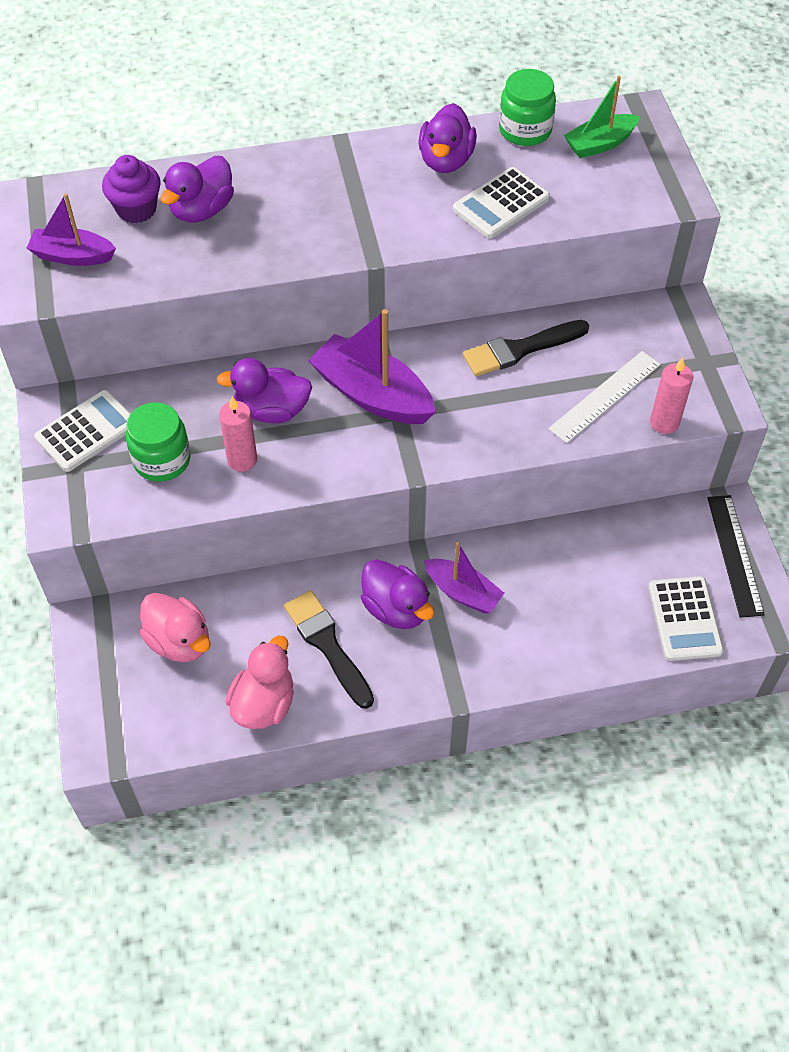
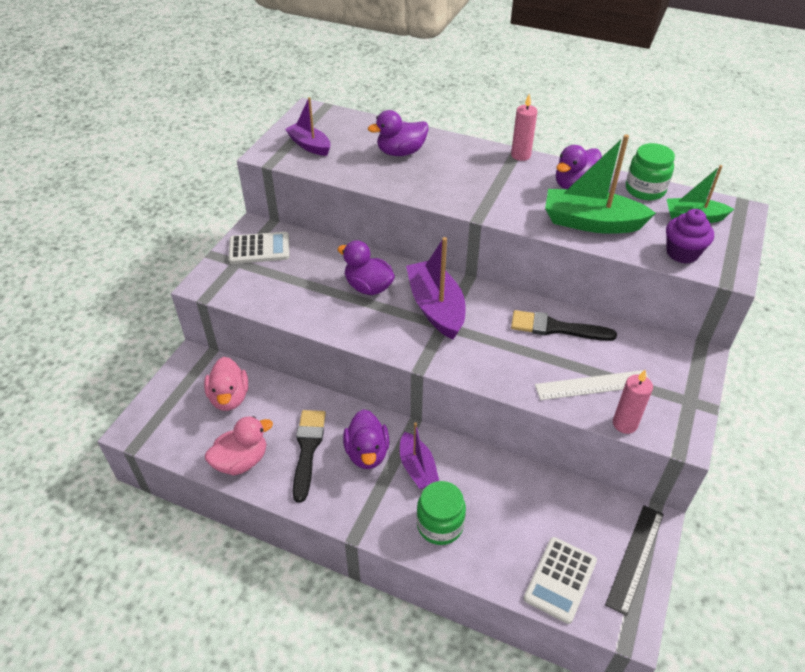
camera: 35 degrees right, 10 degrees down
purple cupcake [102,155,161,223] -> purple cupcake moved to [666,209,714,264]
green jar [126,402,190,482] -> green jar moved to [416,481,466,545]
pink candle [219,396,257,472] -> pink candle moved to [511,93,538,161]
white calculator [453,167,550,238] -> green boat [545,134,656,234]

